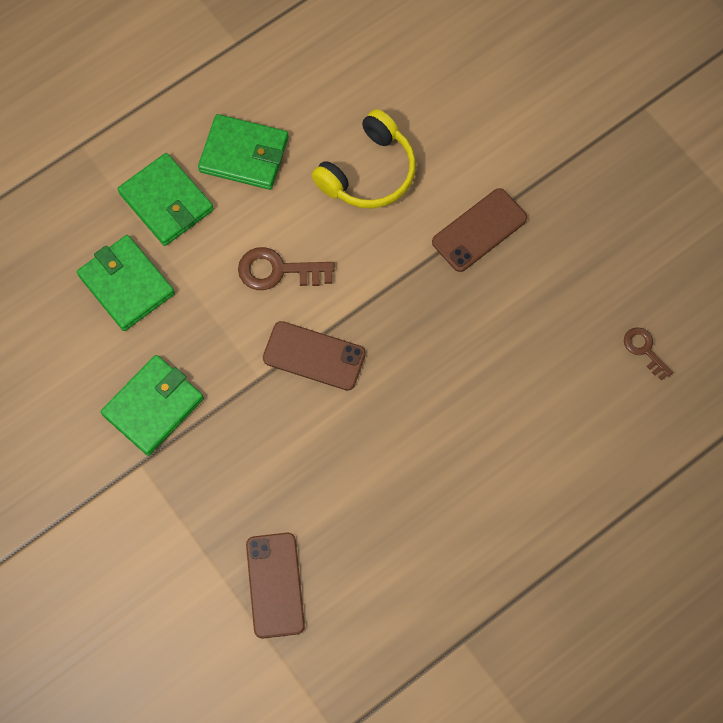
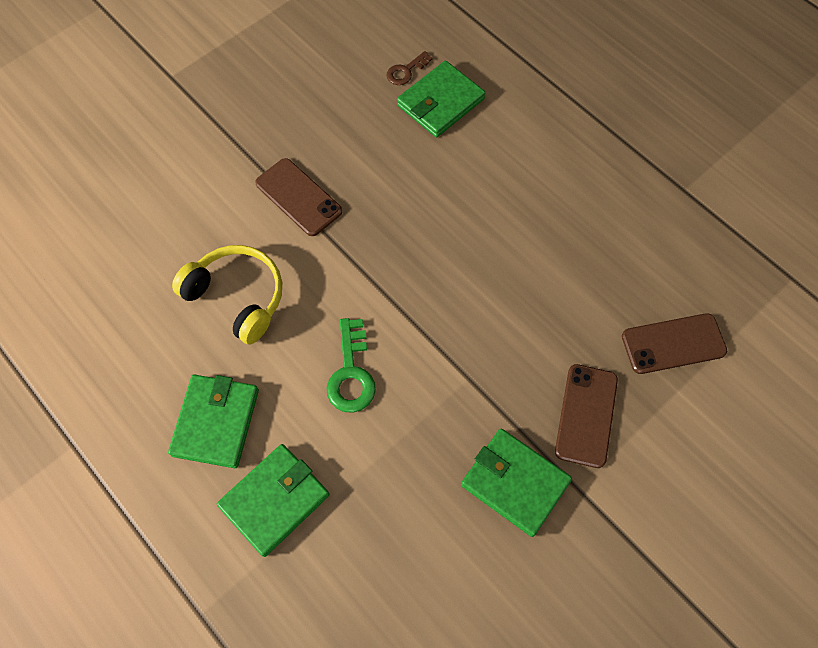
camera: 95 degrees left, 5 degrees down
green wallet [77,235,175,331] -> green wallet moved to [397,61,485,137]
brown key [238,247,335,290] -> green key [327,318,376,413]
brown phone [263,321,366,390] -> brown phone moved to [555,364,618,468]

